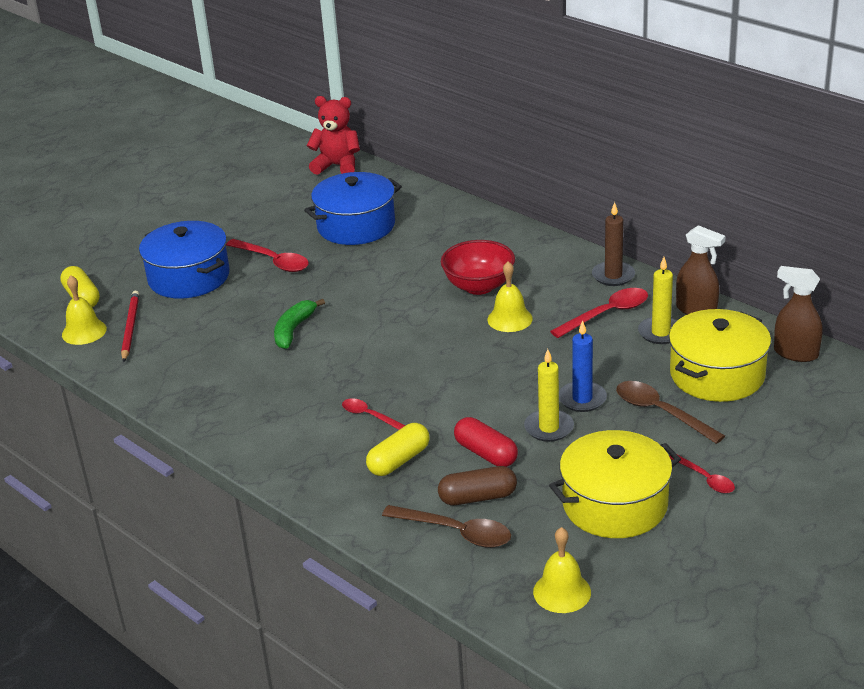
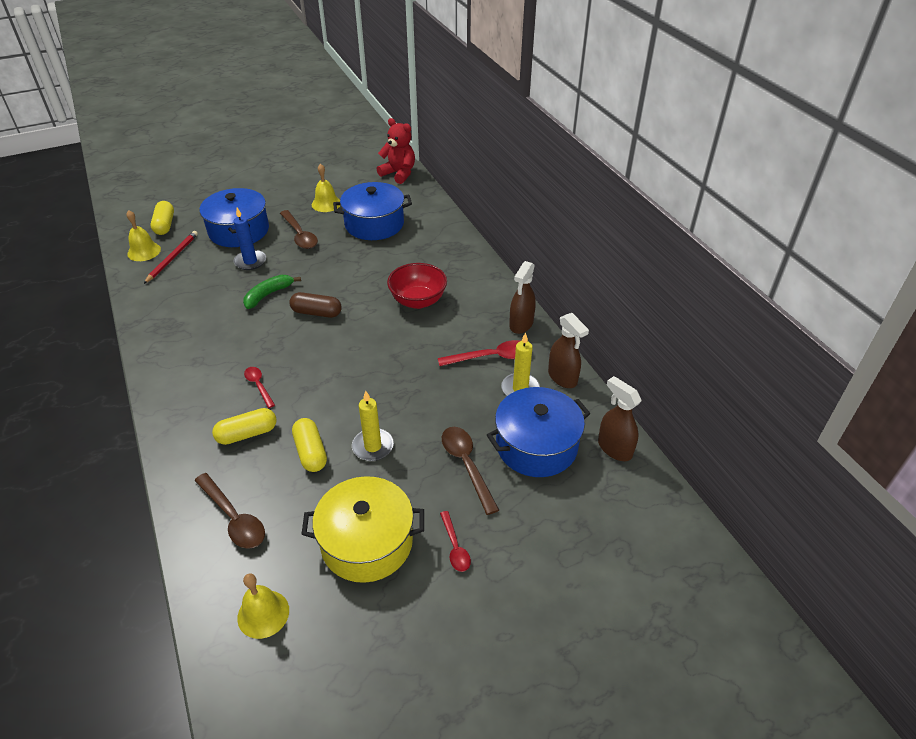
camera: 20 degrees right, 10 degrees up
red spoon [226,239,309,272] -> brown spoon [280,210,318,249]
brown capsule [438,466,517,505] -> brown capsule moved to [289,292,342,318]
red capsule [454,417,518,467] -> yellow capsule [292,418,327,472]
yellow bell [487,261,533,332] -> yellow bell moved to [312,163,341,212]
blue candle [559,320,607,412] -> blue candle moved to [233,208,266,270]
brown candle [592,202,635,286] -> brown spray bottle [509,261,536,334]
yellow pot [669,309,771,402] -> blue pot [487,387,591,477]

